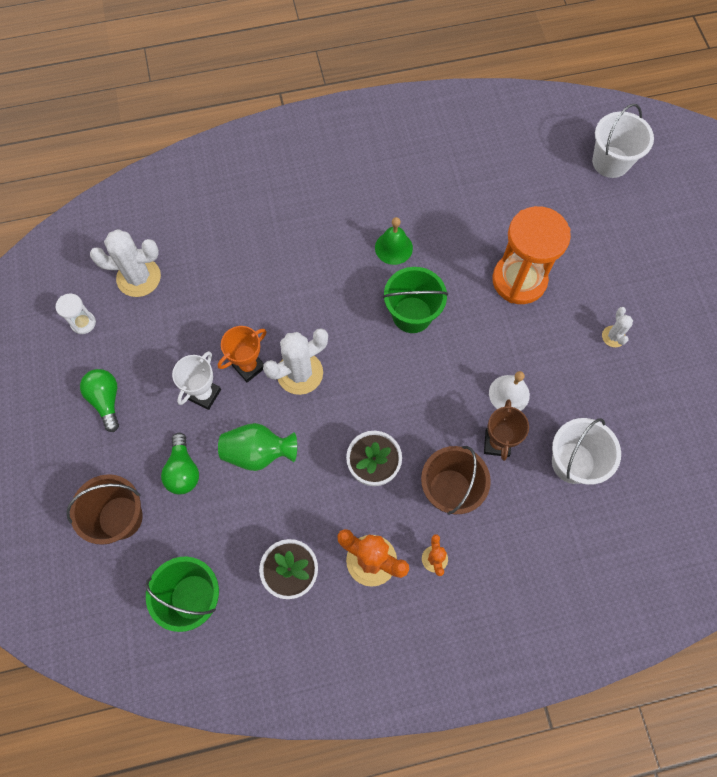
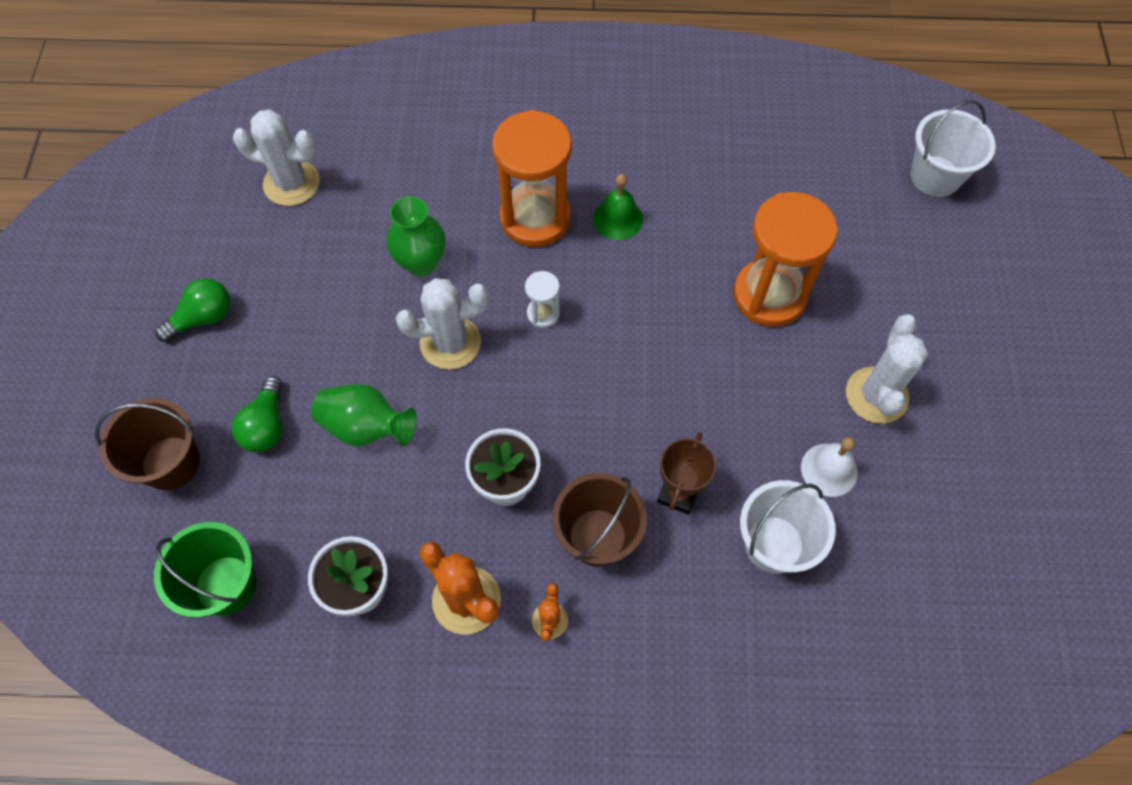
camera: 15 degrees right, 5 degrees down
white hourglass [56,294,96,334] -> white hourglass moved to [525,271,560,328]
green light bulb [80,369,119,432] -> green light bulb turned 60 degrees clockwise [155,278,230,343]
white trophy [172,351,221,410] -> none
orange trophy [218,326,267,382] -> none
green bucket [383,267,448,333] -> none
white bell [489,371,530,411] -> white bell moved to [801,437,858,497]
white cactus [602,307,633,347] -> white cactus [846,314,928,424], size x1.91
none -> green vase [386,196,445,277]
none -> orange hourglass [492,110,572,247]

